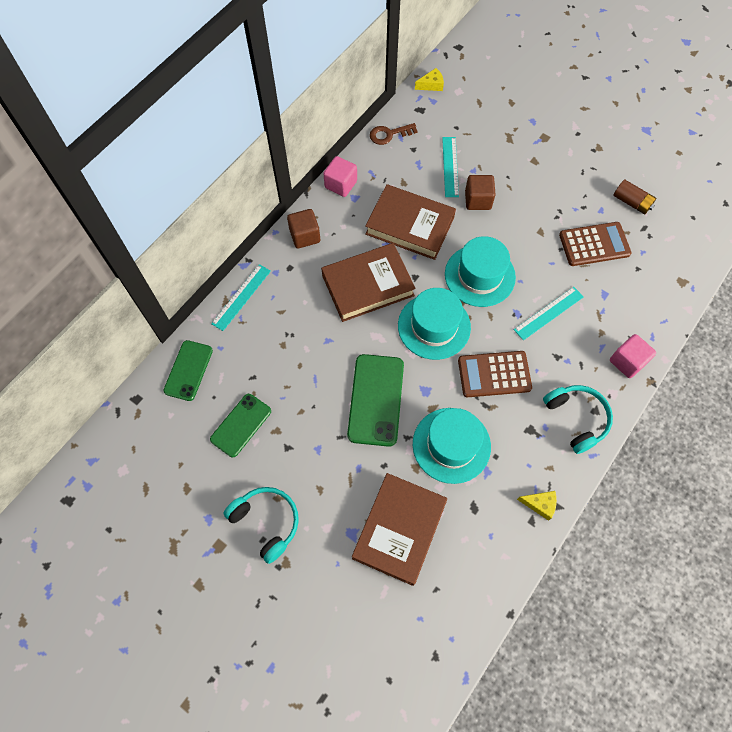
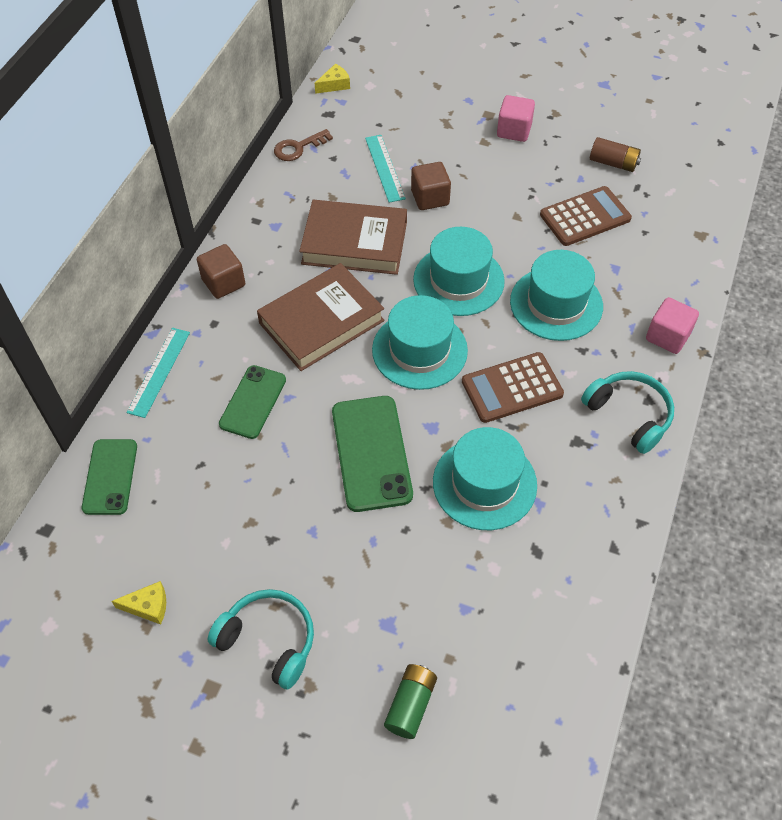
camera: 15 degrees left, 10 degrees down
green phone [210,394,271,457] -> green phone moved to [219,365,286,439]
pink cube [323,156,357,197] -> pink cube moved to [497,95,535,142]
brown book [352,473,447,586] -> none
turquoise ruler [514,287,584,341] -> turquoise hat [510,250,603,341]
yellow cheese [517,491,557,521] -> yellow cheese moved to [111,581,166,625]
none -> green battery [384,664,437,739]

